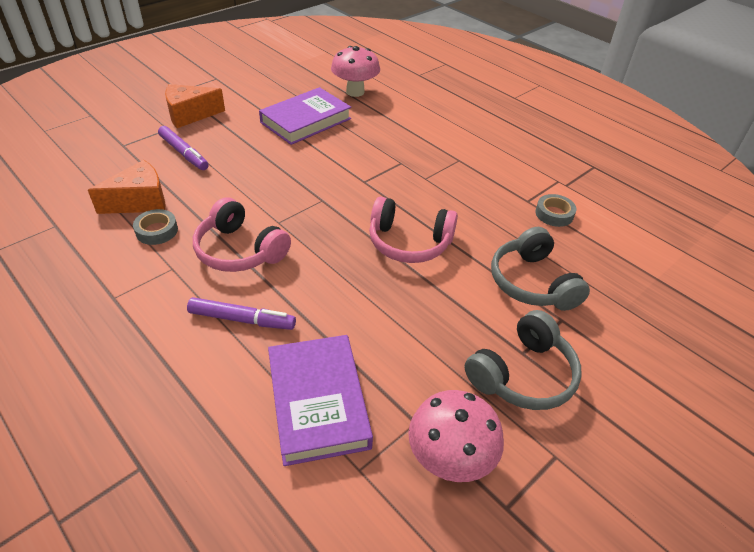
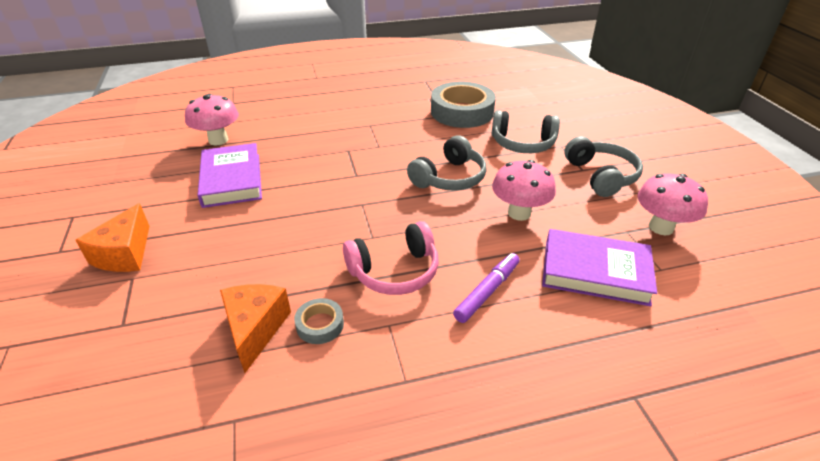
camera: 60 degrees left, 5 degrees down
purple marker [158,126,209,170] -> none
pink headphones [369,197,458,263] -> grey headphones [407,135,486,191]
grey tape [535,194,576,227] -> grey tape [431,82,496,128], size x2.21
none -> pink mushroom [492,160,556,221]

